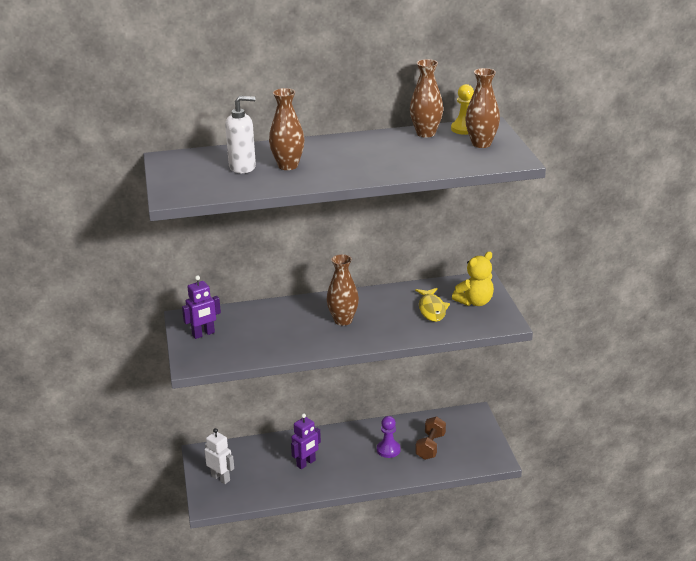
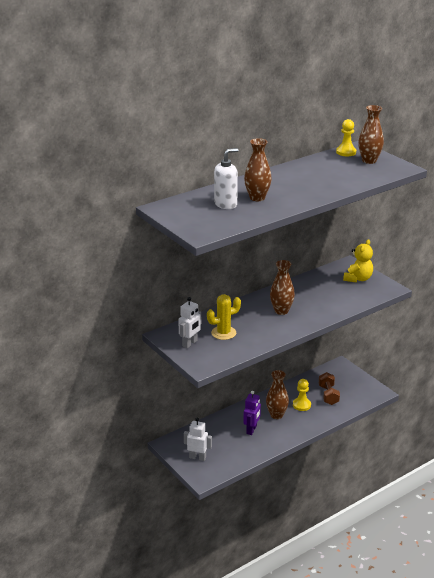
camera: 25 degrees left, 0 degrees up
purple robot [182,275,221,339] -> white robot [178,297,201,348]
purple pawn [377,416,401,458] -> yellow pawn [293,379,311,411]
brown vase [410,59,443,138] -> brown vase moved to [266,370,289,419]
yellow fish [415,288,450,322] -> none
none -> yellow cactus [207,294,241,340]

